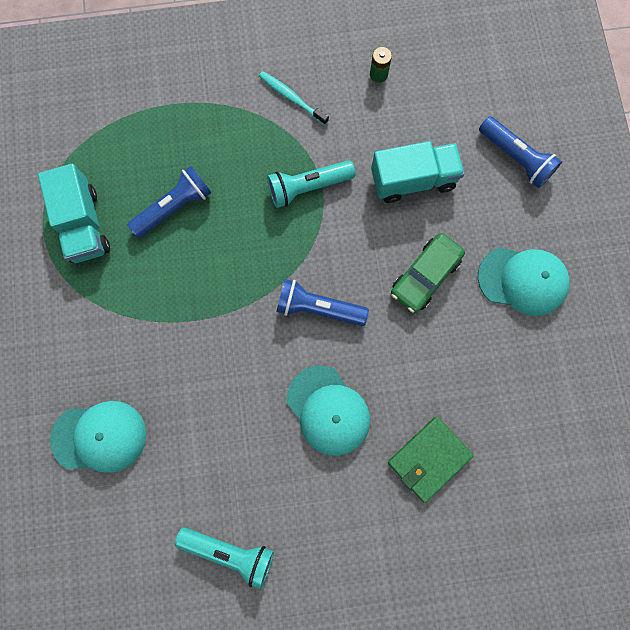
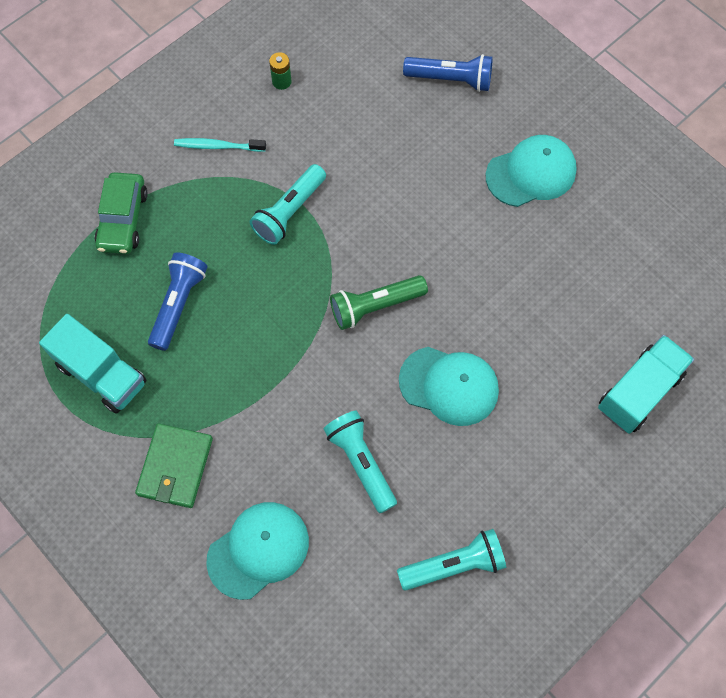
camera: 35 degrees left, 10 degrees down
blue flashlight [276,279,369,326] -> green flashlight [330,275,428,330]
turquoise truck [371,141,465,203] -> turquoise truck moved to [598,335,694,434]
green wallet [388,417,474,503] -> green wallet moved to [135,424,213,508]
green car [391,233,465,313] -> green car moved to [95,172,148,254]
none -> turquoise flashlight [324,410,397,513]

